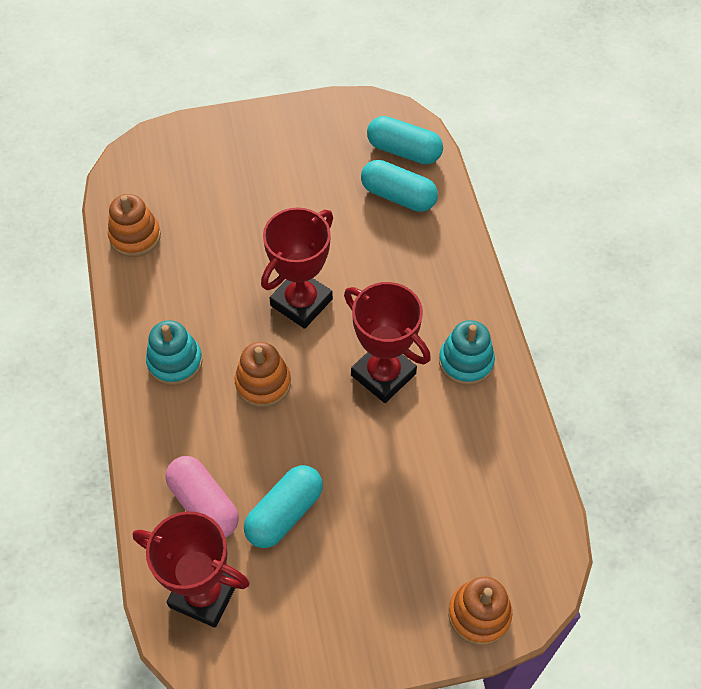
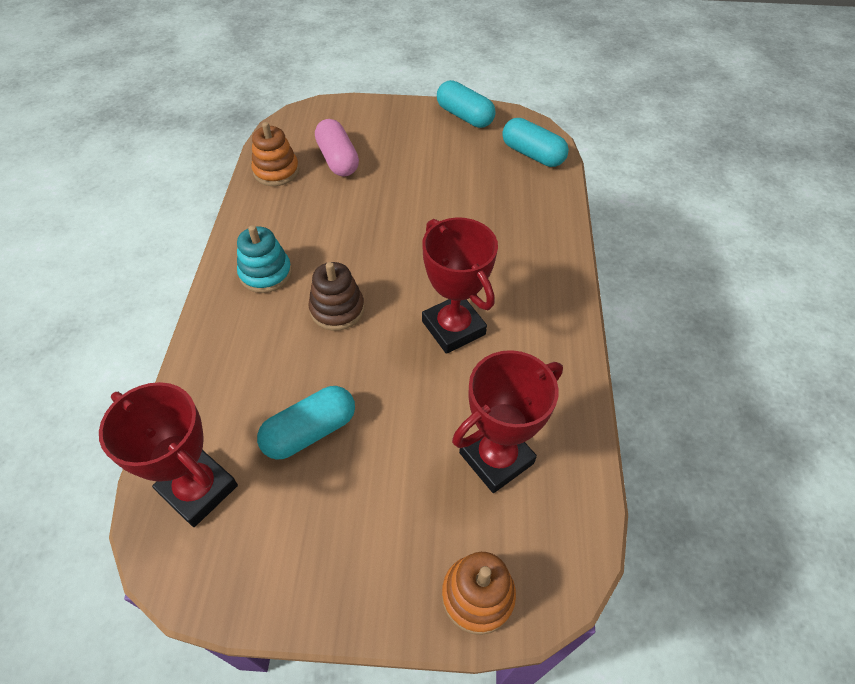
camera: 15 degrees right, 5 degrees down
pink capsule [165,456,239,537] -> pink capsule moved to [315,119,359,177]
orange stacking toy [235,342,291,408] -> brown stacking toy [309,262,364,331]
red trophy [261,207,333,329] -> red trophy moved to [452,350,563,493]
turquoise capsule [361,160,438,212] -> turquoise capsule moved to [437,80,495,128]
turquoise stacking toy [439,320,495,386] -> none

